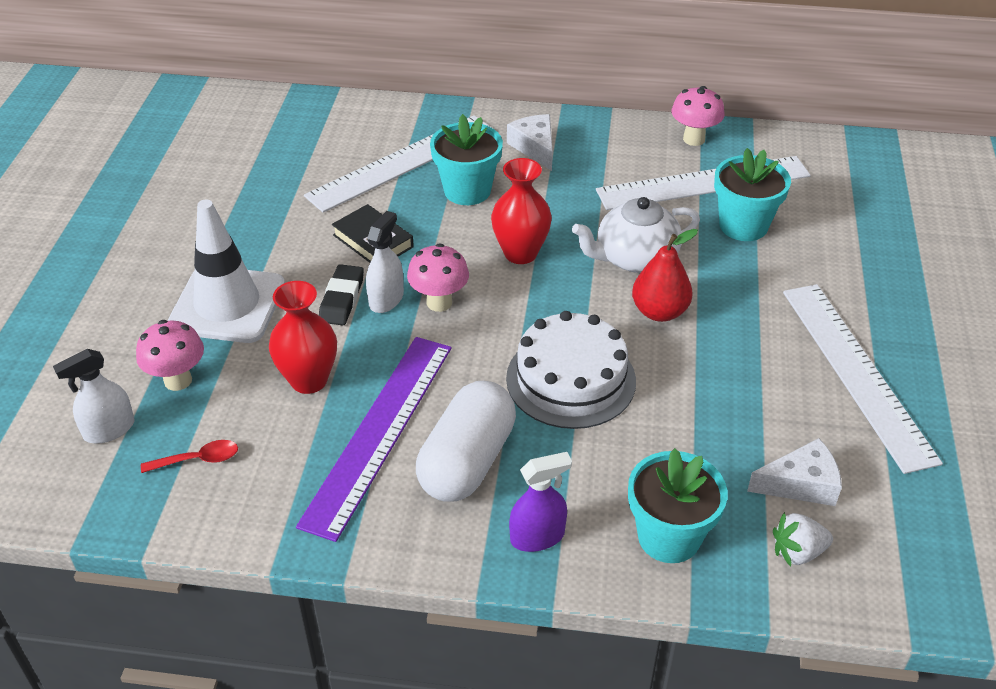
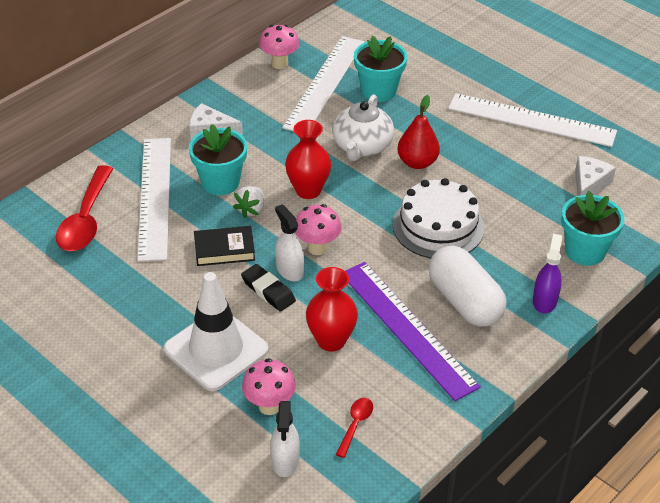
camera: 55 degrees left, 0 degrees up
white strawberry [773,512,833,566] -> white strawberry moved to [233,186,264,218]
none -> red spoon [56,165,113,251]

